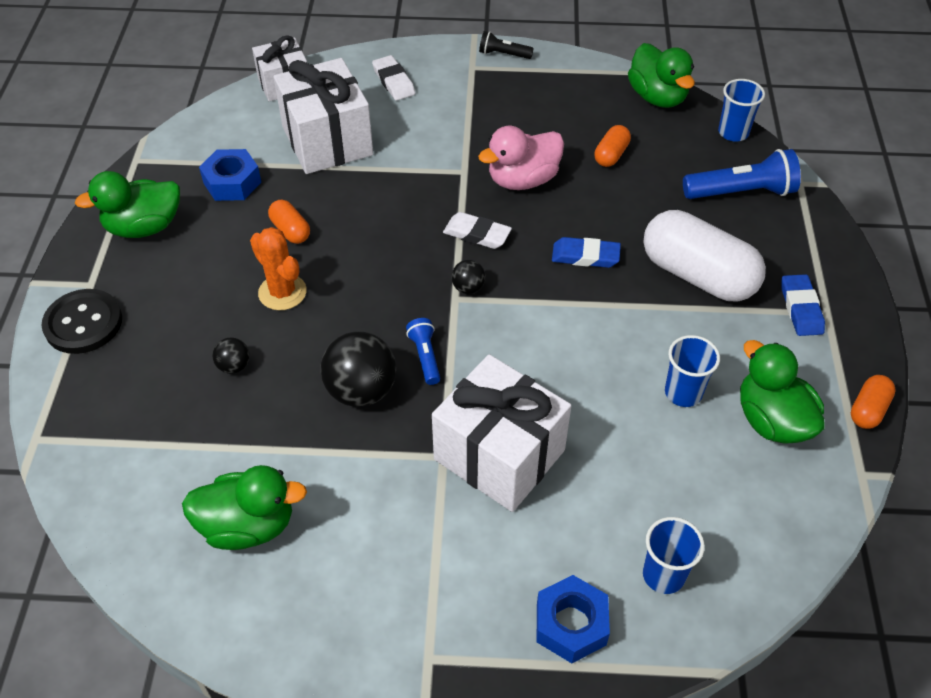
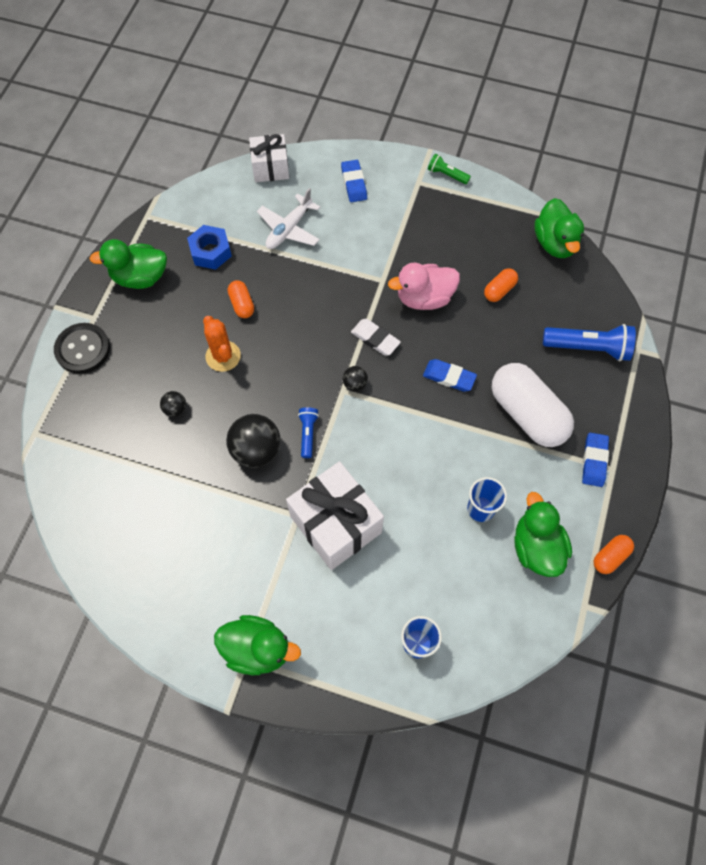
camera: 15 degrees right, 15 degrees up
green duck [182,465,307,550] -> green duck moved to [214,615,301,675]
white gift [274,58,373,174] -> white plane [257,188,320,249]
white eraser [372,55,415,101] -> blue eraser [341,160,367,202]
black flashlight [479,31,534,59] -> green flashlight [428,154,471,184]
blue nut [537,575,610,663] -> none
blue cup [718,79,765,142] -> none

